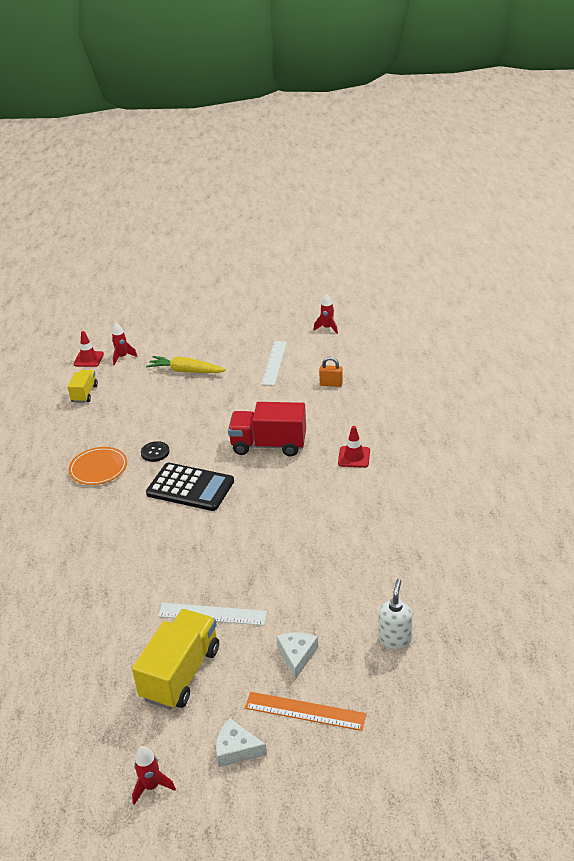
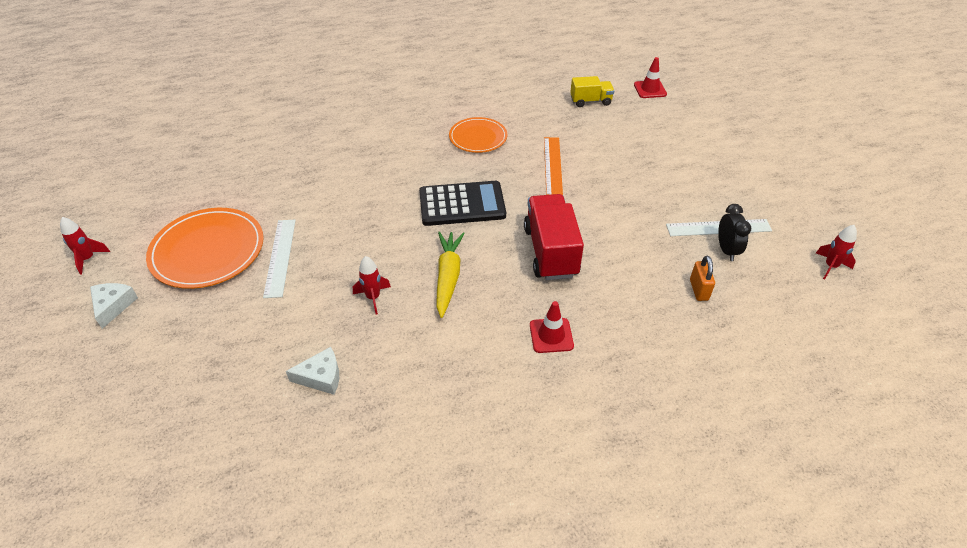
camera: 75 degrees right, 10 degrees up
red rocket [112,323,137,365] -> red rocket moved to [353,256,391,314]
yellow truck [132,609,219,710] -> orange plate [146,208,264,289]
black button [141,441,170,462] -> none
yellow carrot [146,356,226,373] -> yellow carrot moved to [436,232,465,318]
black calculator [146,463,234,511] -> black calculator turned 105 degrees counterclockwise [419,181,506,226]
orange ruler [245,692,366,731] -> orange ruler moved to [544,137,563,195]
white cheese [276,633,318,679] -> white cheese moved to [286,347,339,395]
white soap dispenser [378,579,412,649] -> none
none -> black clock [718,204,751,261]

